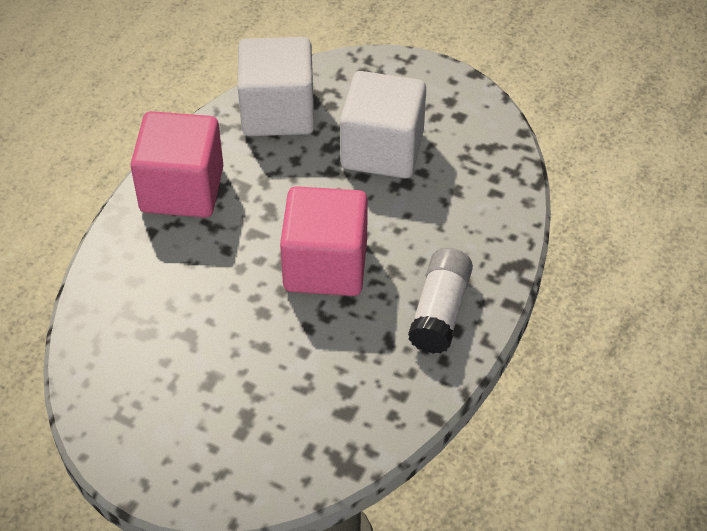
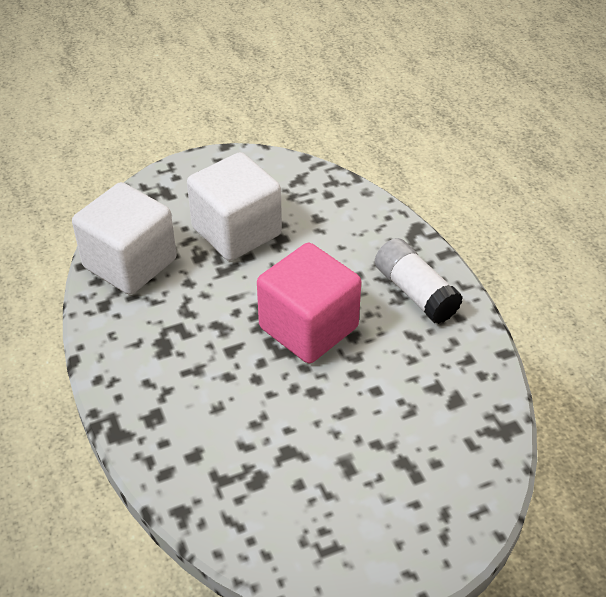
camera: 50 degrees left, 5 degrees down
pink cube [130,111,223,218] -> none

